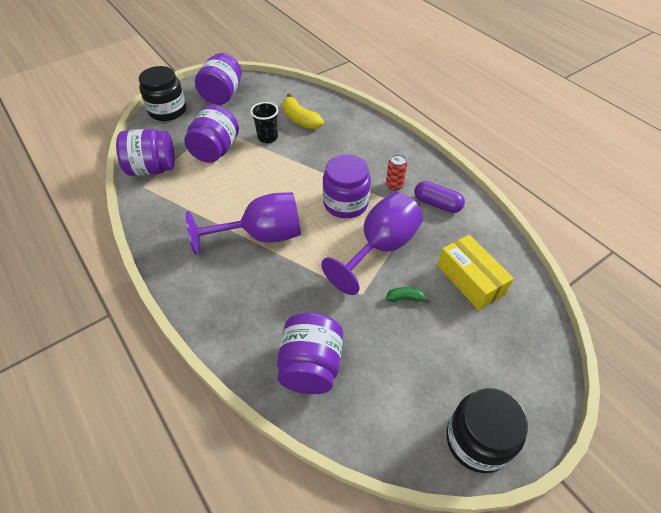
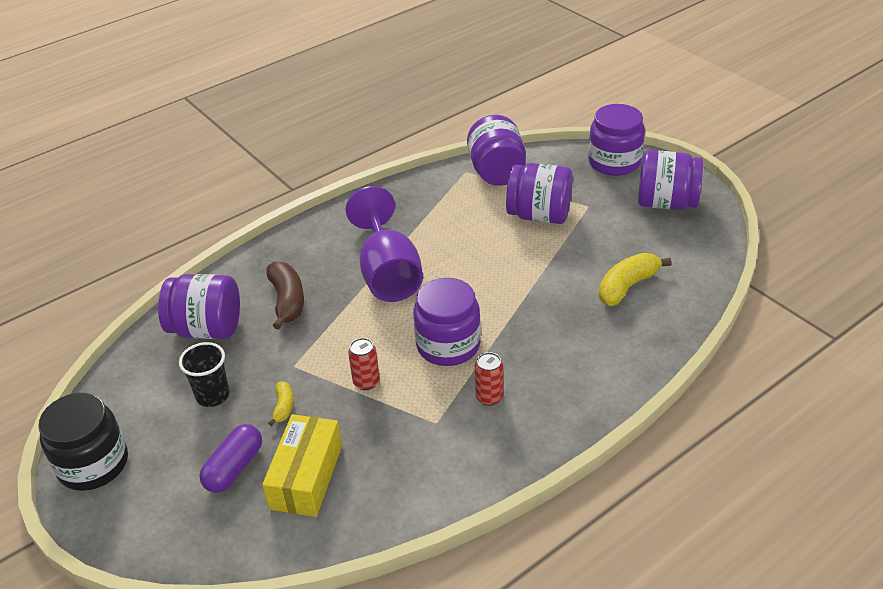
camera: 90 degrees right, 10 degrees down
black jar [139,66,186,121] -> purple jar [588,104,645,176]
black cup [250,102,278,143] -> black cup moved to [179,342,230,407]
purple goblet [321,192,423,295] -> red can [348,338,380,390]
green banana [386,287,430,303] -> yellow banana [269,382,293,426]
purple capsule [414,181,465,213] -> purple capsule moved to [199,424,262,493]
yellow box [437,235,514,310] -> yellow box turned 45 degrees counterclockwise [262,414,342,517]
none -> brown banana [266,262,304,330]

